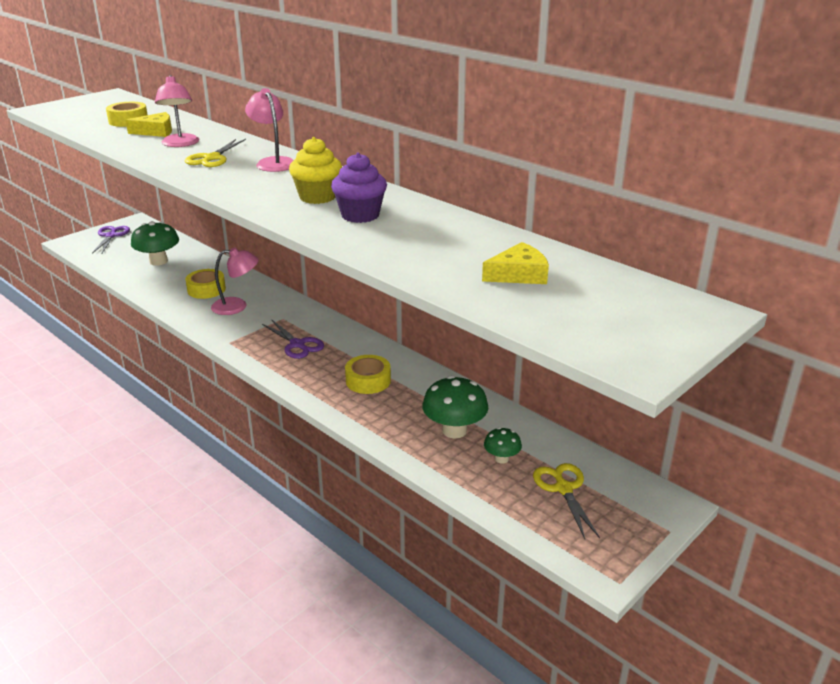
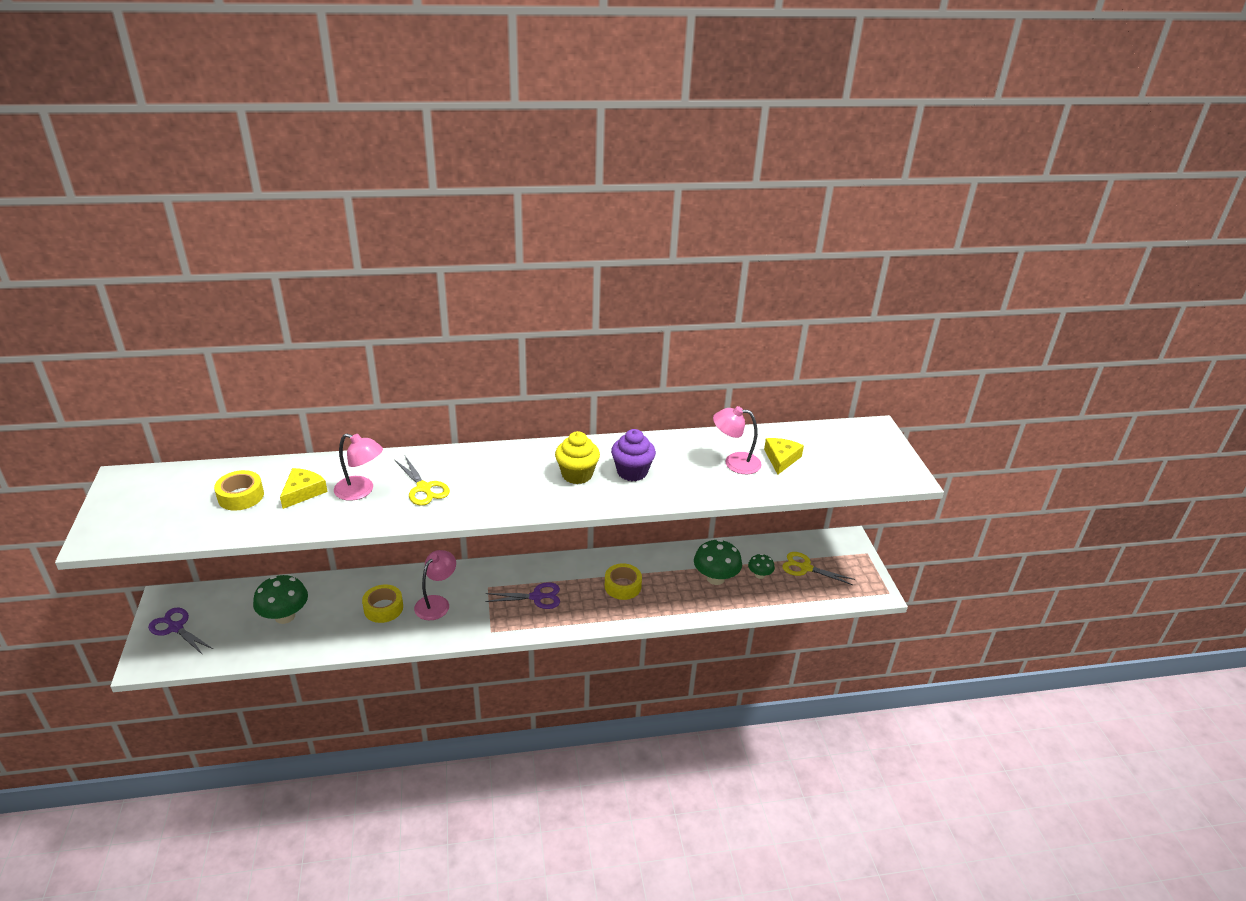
camera: 55 degrees left, 5 degrees up
pink lamp [245,88,293,172] -> pink lamp moved to [713,406,762,474]

